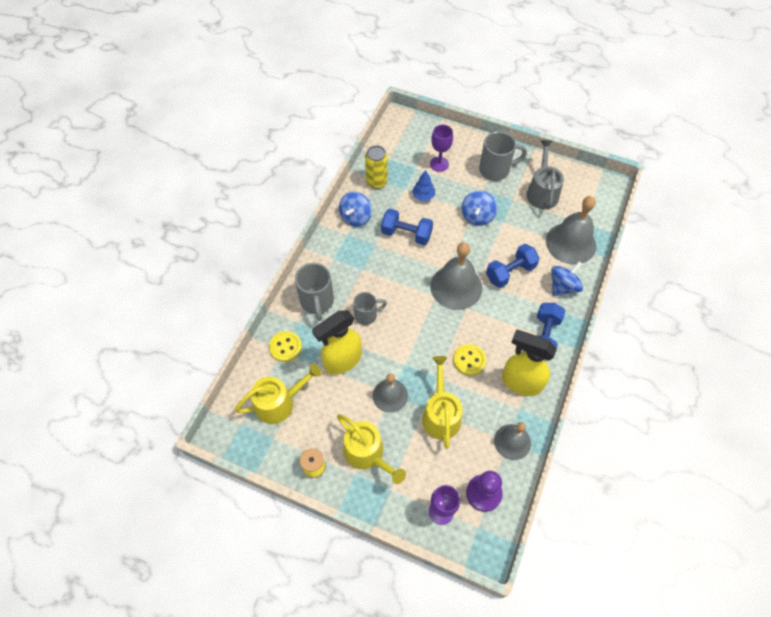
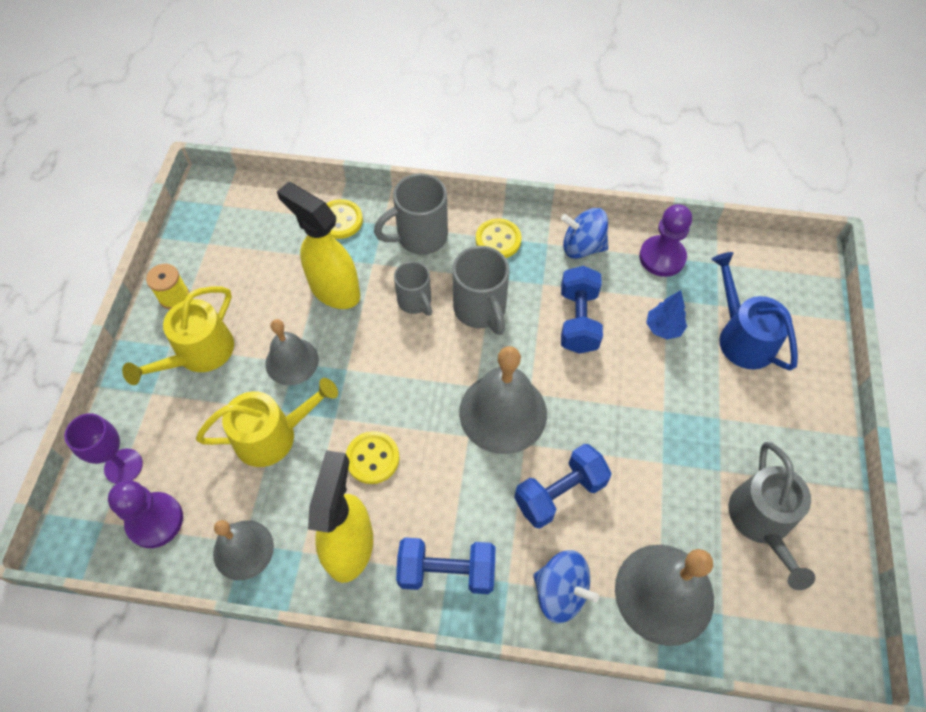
camera: 75 degrees right, 0 degrees up
yellow watering can [235,364,322,424] -> none
yellow can [365,145,388,189] -> purple pawn [639,204,692,277]
purple goblet [430,124,453,172] -> blue watering can [711,252,798,371]
blue spinning top [461,191,497,226] -> none
grey mug [479,131,527,181] -> grey mug moved to [452,246,510,335]
blue dumbbell [486,244,540,288] -> blue dumbbell turned 75 degrees counterclockwise [514,444,612,529]
grey watering can [526,140,564,209] -> grey watering can turned 105 degrees clockwise [729,442,815,590]
none -> yellow button [476,218,522,258]

